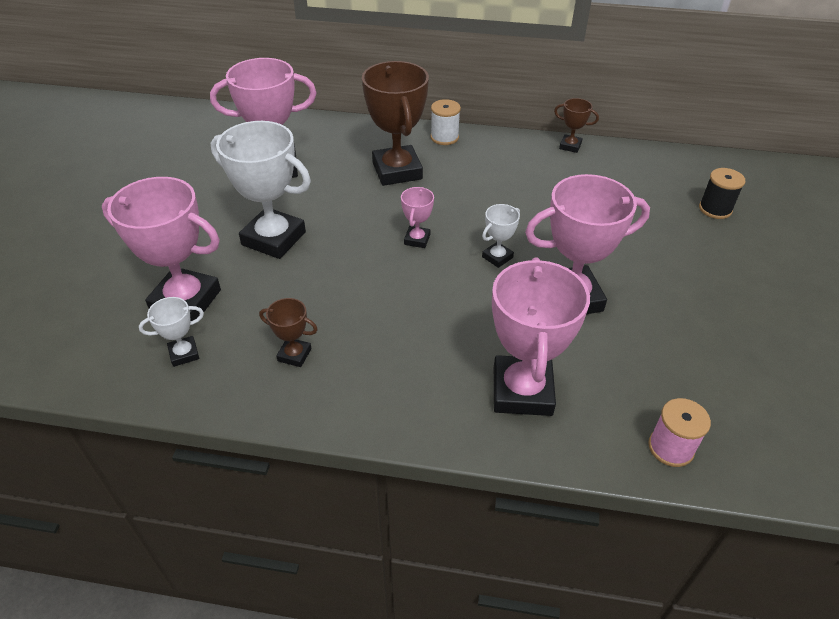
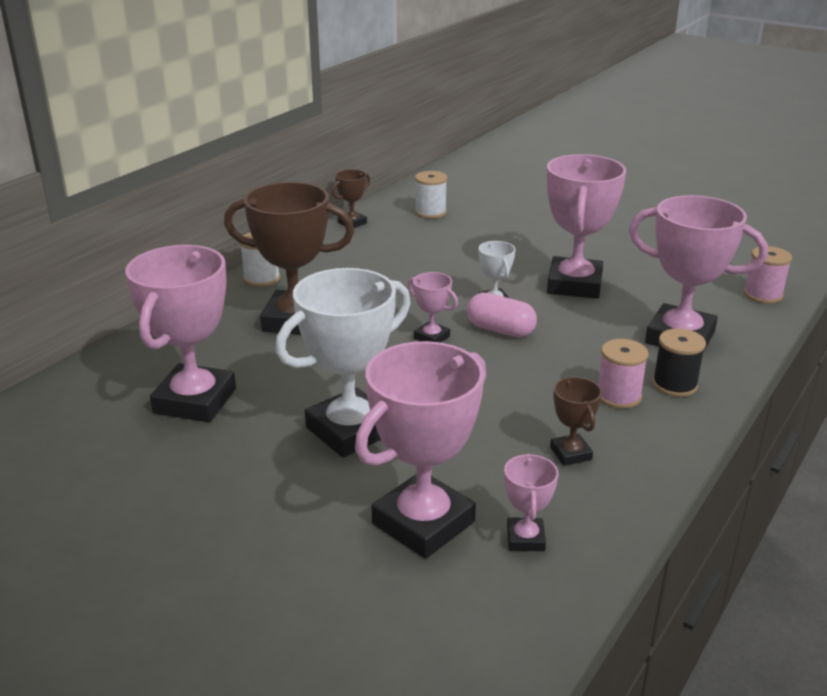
camera: 65 degrees left, 15 degrees down
white trophy [139,297,204,367] -> pink trophy [504,454,558,551]
brown trophy [259,298,318,367] -> brown trophy turned 60 degrees counterclockwise [550,377,602,466]
black spool [699,168,746,219] -> black spool moved to [652,328,706,397]
none -> white spool [415,171,447,219]
none -> pink capsule [467,292,537,337]
none -> pink spool [598,339,649,409]

